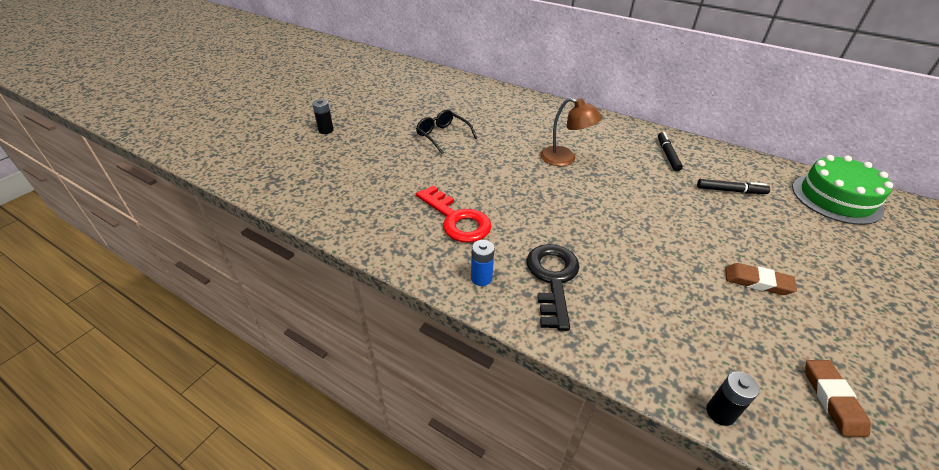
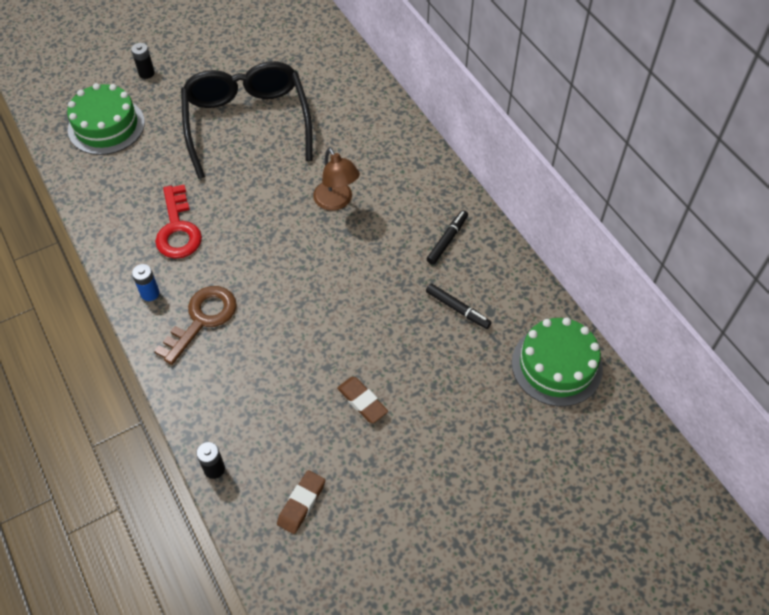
camera: 30 degrees right, 15 degrees up
black glasses [416,110,477,154] -> black glasses [181,61,313,179], size x2.21
black key [526,244,580,331] -> brown key [154,286,237,365]
none -> green cake [67,83,145,155]

